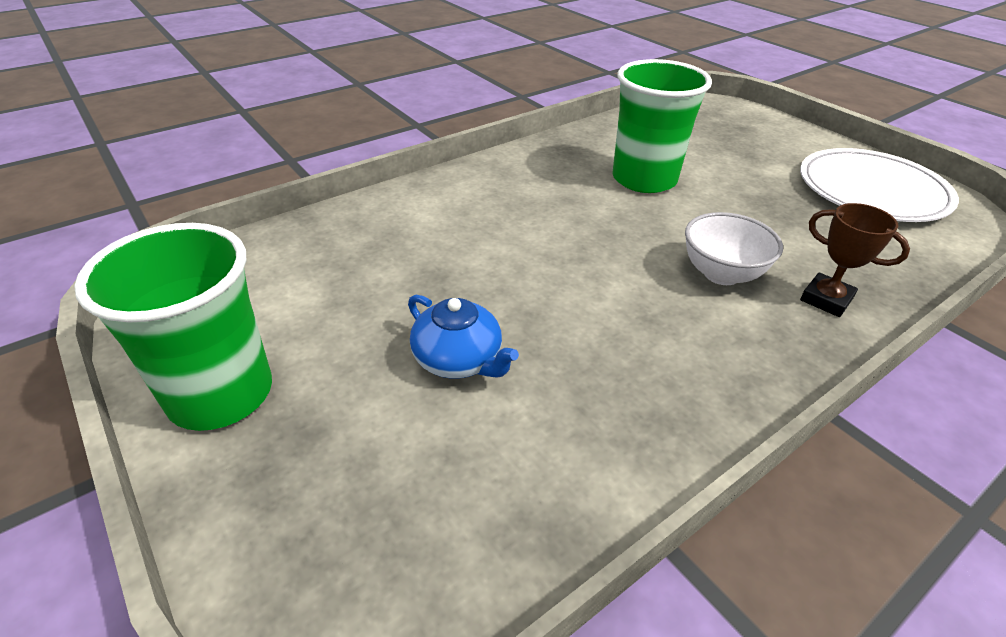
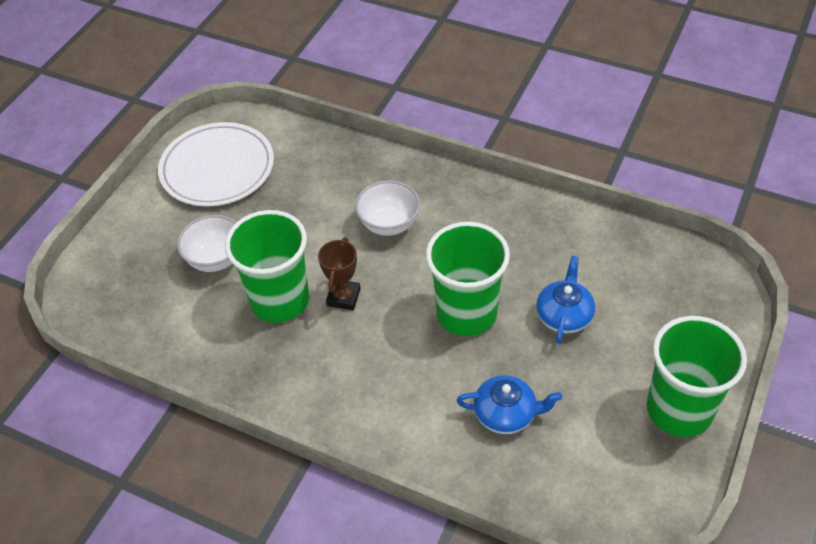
camera: 115 degrees left, 10 degrees up
brown trophy [800,203,910,317] -> brown trophy moved to [318,237,361,310]
none -> white bowl [177,215,236,272]
none -> green cup [426,222,510,336]
none -> blue teapot [456,375,562,434]

